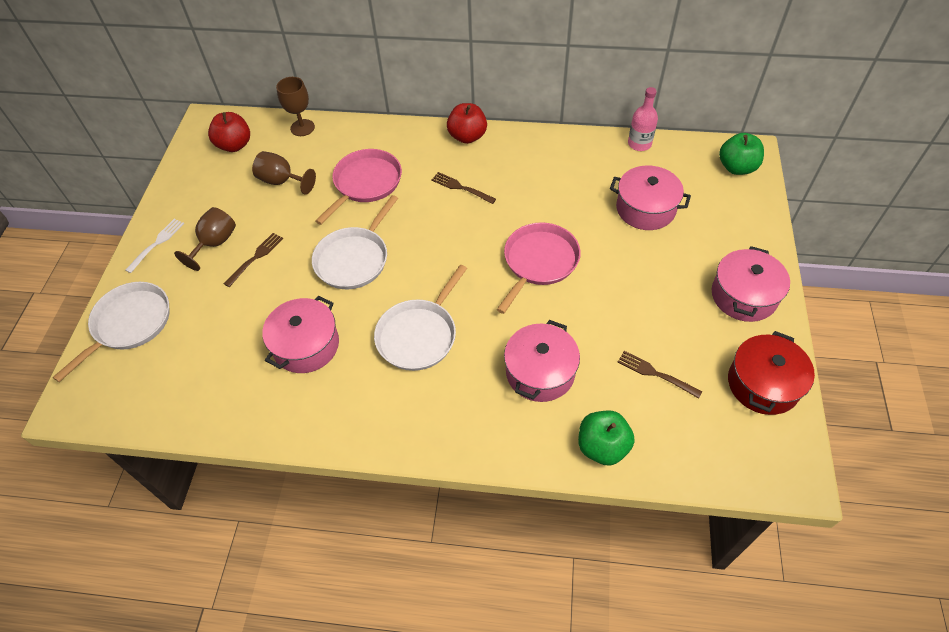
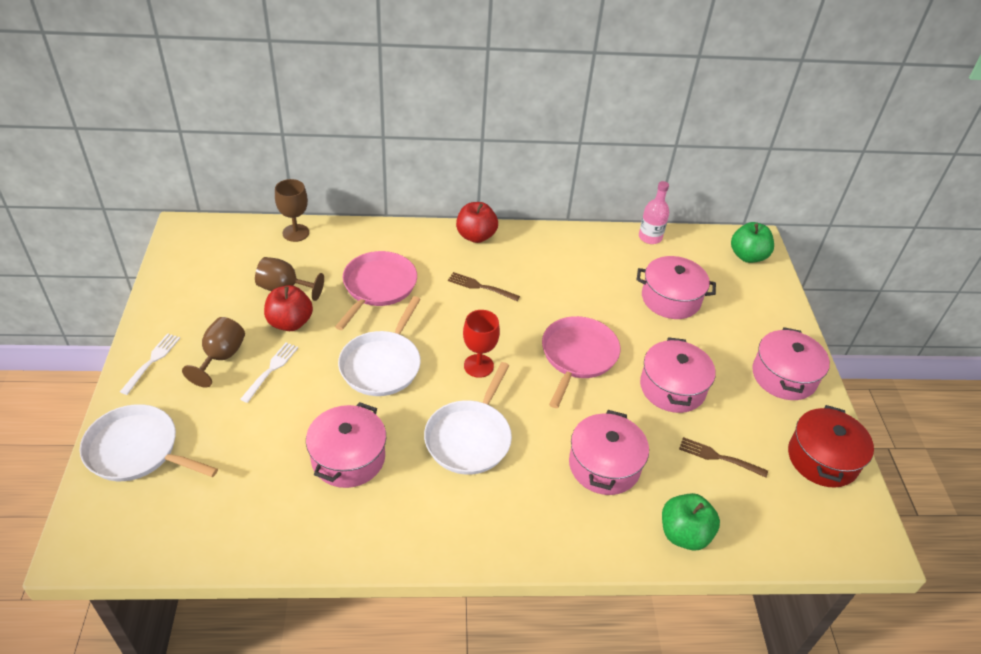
camera: 15 degrees left, 10 degrees down
white pan [53,282,169,382] -> white pan turned 90 degrees counterclockwise [80,404,218,481]
red apple [208,112,250,152] -> red apple moved to [264,285,313,331]
brown fork [224,233,283,287] -> white fork [240,342,298,403]
none -> red goblet [463,310,500,378]
none -> pink pot [640,337,716,413]

